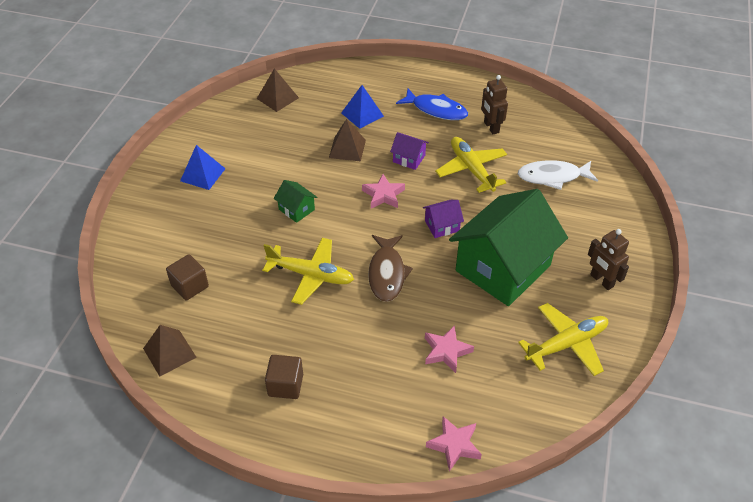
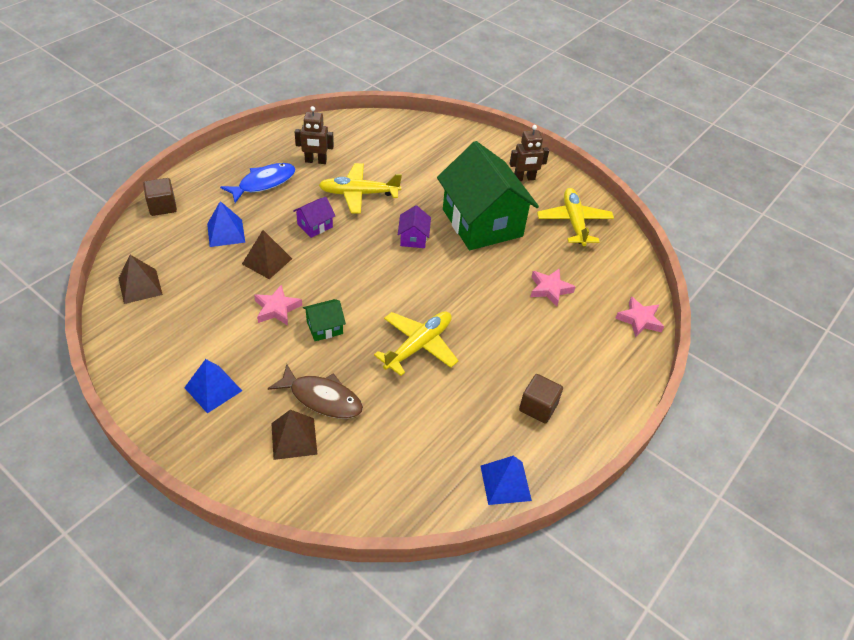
camera: 70 degrees left, 0 degrees up
brown pyramid [143,325,197,377] -> brown pyramid moved to [271,409,318,460]
brown cube [166,254,209,300] -> brown cube moved to [143,178,177,216]
pink star [362,174,405,209] -> pink star moved to [254,285,302,326]
brown fish [368,235,413,302] -> brown fish moved to [268,364,363,419]
white fish [518,160,598,190] -> none
none -> blue pyramid [481,456,532,505]

